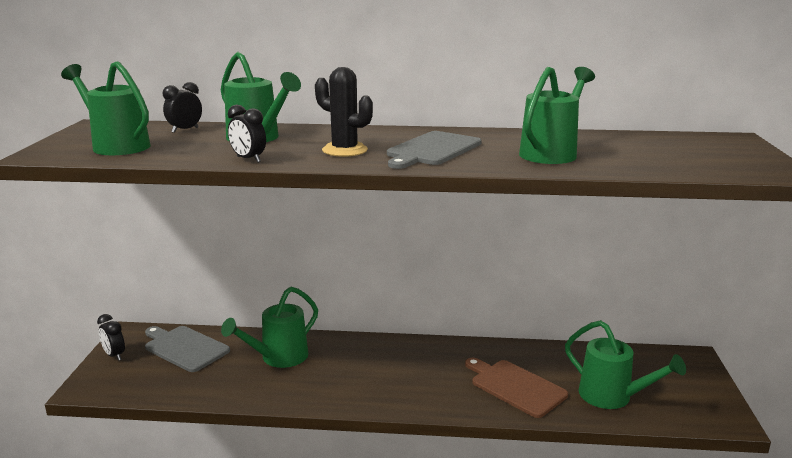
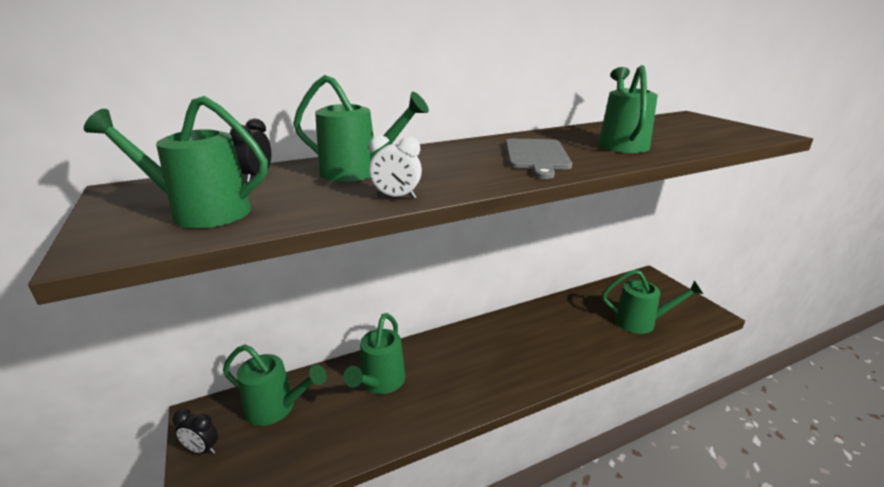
camera: 30 degrees left, 5 degrees up
grey cutting board [145,326,230,372] -> green watering can [223,344,327,426]
black clock [228,105,266,163] -> white clock [369,135,422,199]
black cactus [315,67,373,157] -> none
brown cutting board [465,357,568,418] -> none

